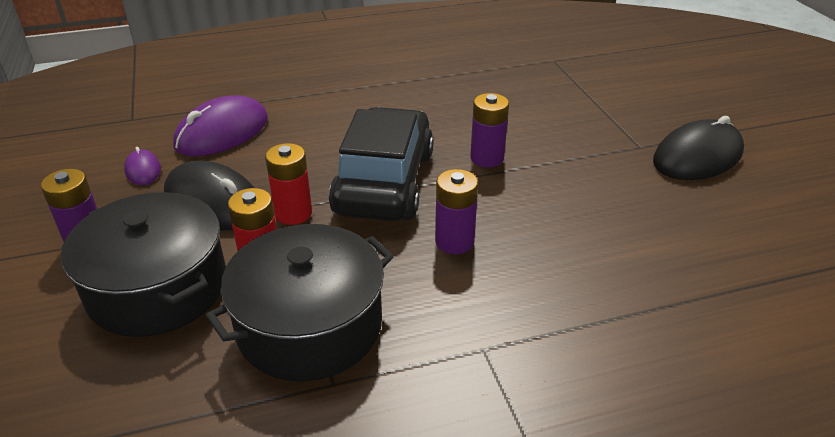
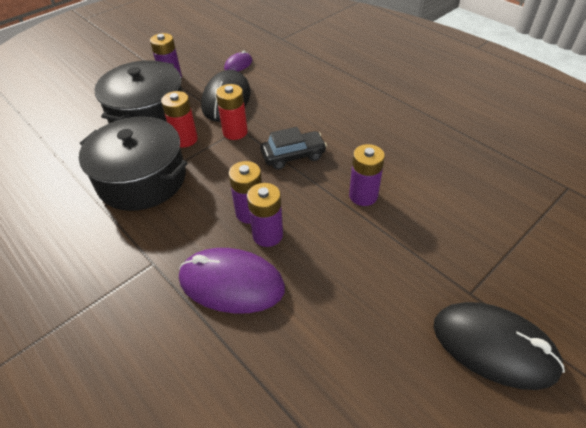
camera: 65 degrees right, 10 degrees up
purple mouse [173,95,268,156] -> purple mouse moved to [179,248,285,313]
black car [329,107,434,221] -> black car [260,127,327,170], size x0.51
none -> purple battery [247,183,283,247]

